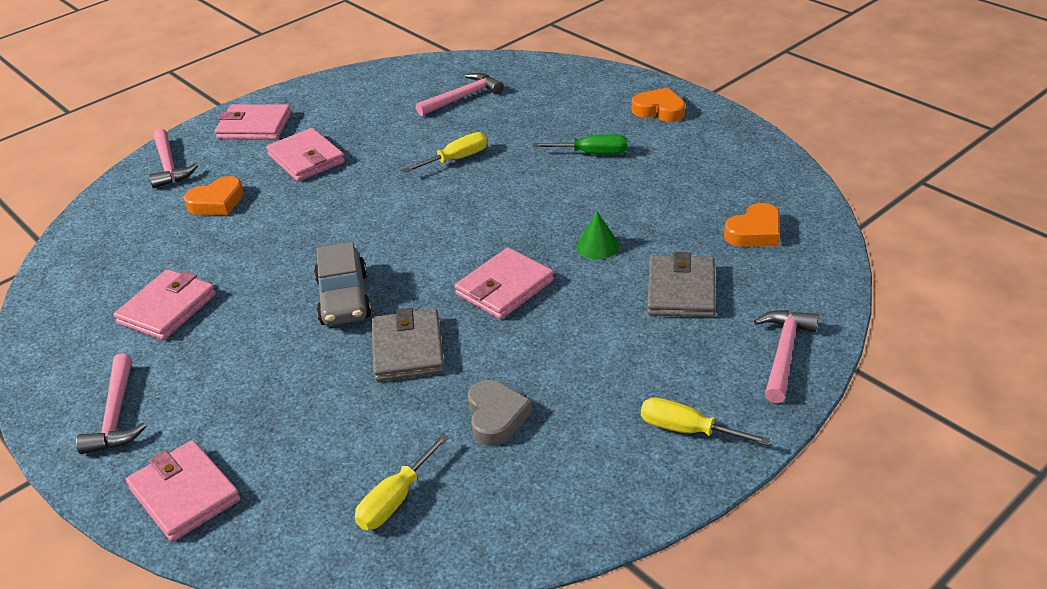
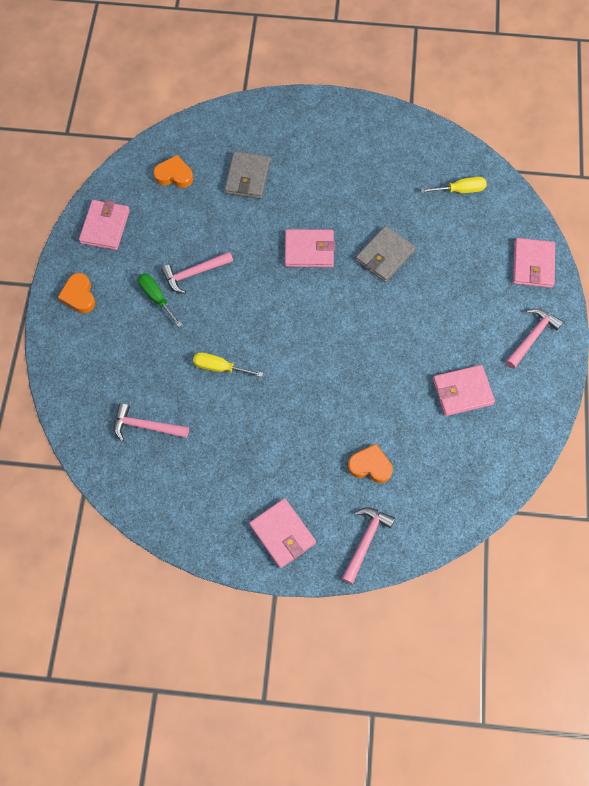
camera: 135 degrees left, 30 degrees up
pink wallet [266,128,345,181] -> pink wallet moved to [79,200,130,250]
grey car [314,242,372,326] -> none
grey heart [468,380,532,446] -> none
green cone [577,211,619,260] -> none
yellow screwdriver [641,397,771,446] -> none
grey wallet [647,252,716,317] -> grey wallet turned 45 degrees counterclockwise [225,151,270,199]
pink hammer [754,310,819,403] -> pink hammer moved to [161,251,233,294]

